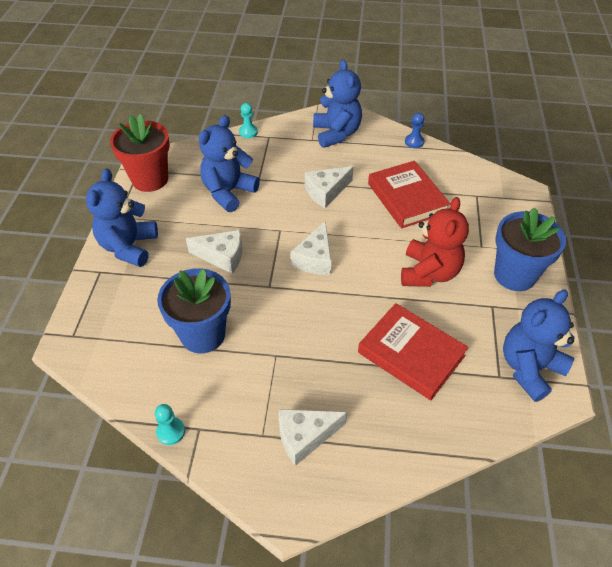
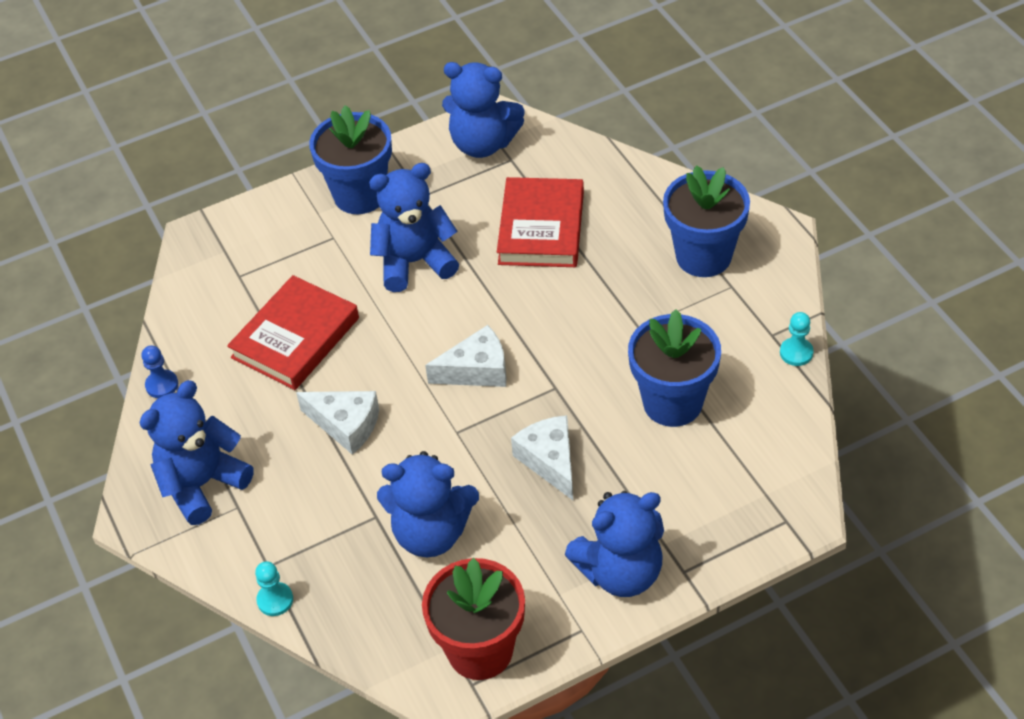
camera: 120 degrees left, 0 degrees up
white cheese [279,409,347,466] -> blue flower pot [663,165,750,277]
red teddy bear [401,197,469,287] -> blue teddy bear [369,163,459,292]

